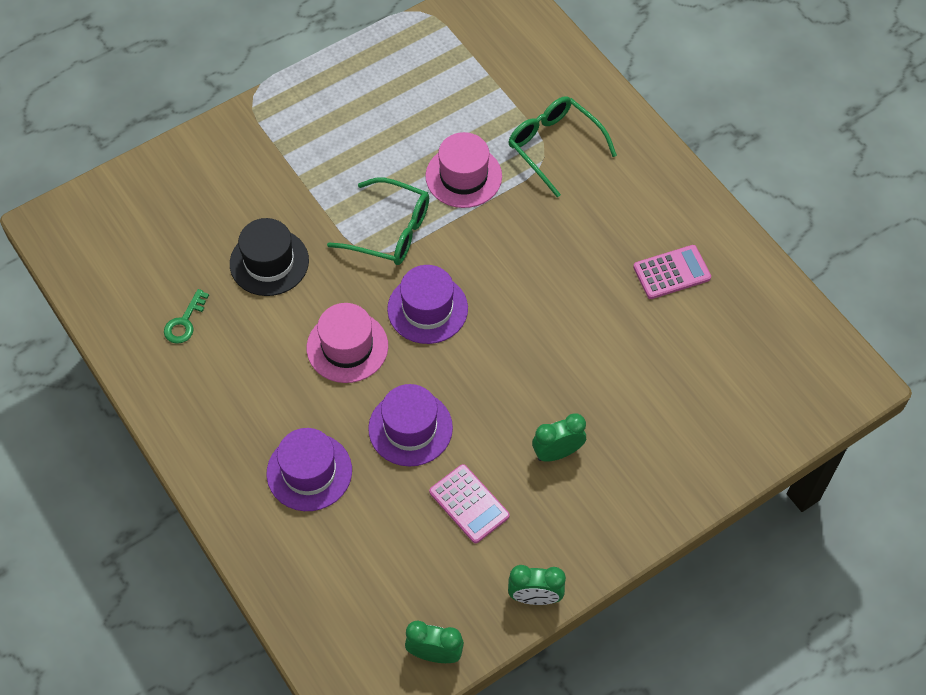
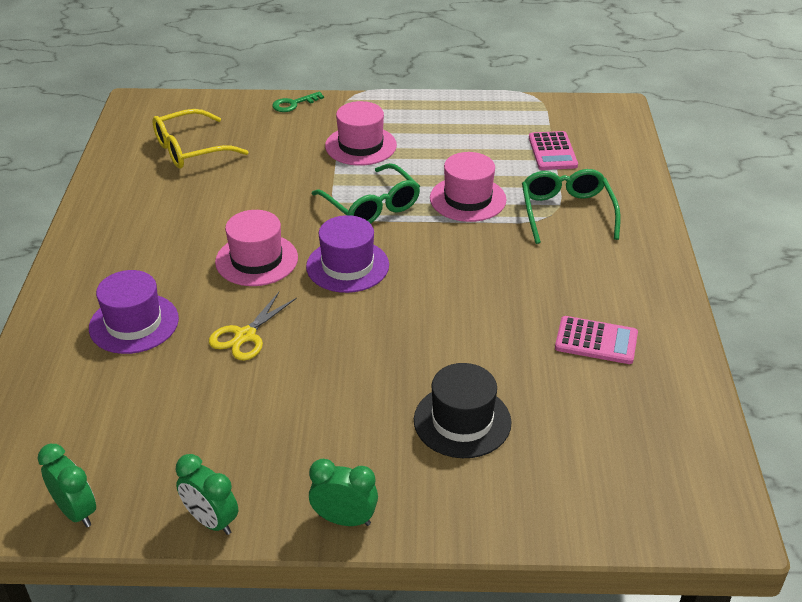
camera: 35 degrees right, 20 degrees down
green key [164,289,209,344] -> green key moved to [272,92,324,112]
black hat [230,218,309,296] -> black hat moved to [414,363,512,458]
purple hat [368,384,453,467] -> yellow scissors [209,292,297,361]
pink calculator [429,464,510,543] -> pink calculator moved to [529,131,578,170]
green clock [532,413,586,462] -> green clock moved to [309,459,378,526]
none -> yellow glasses [152,109,249,169]
none -> pink hat [325,101,397,166]

